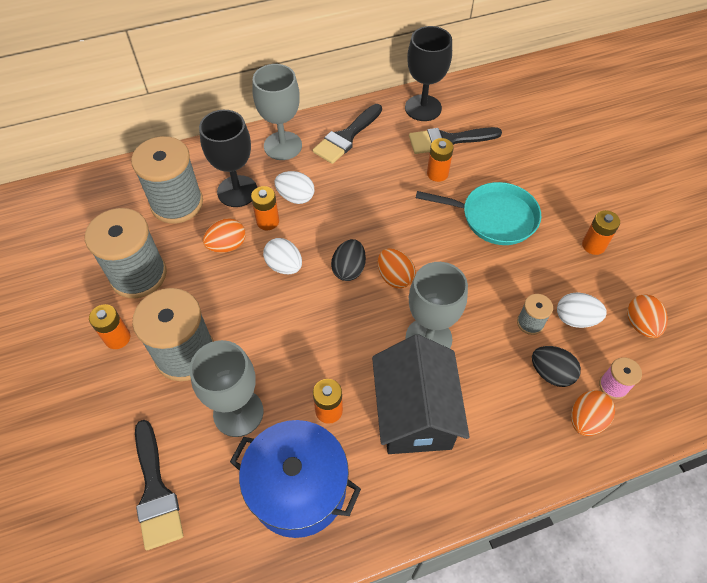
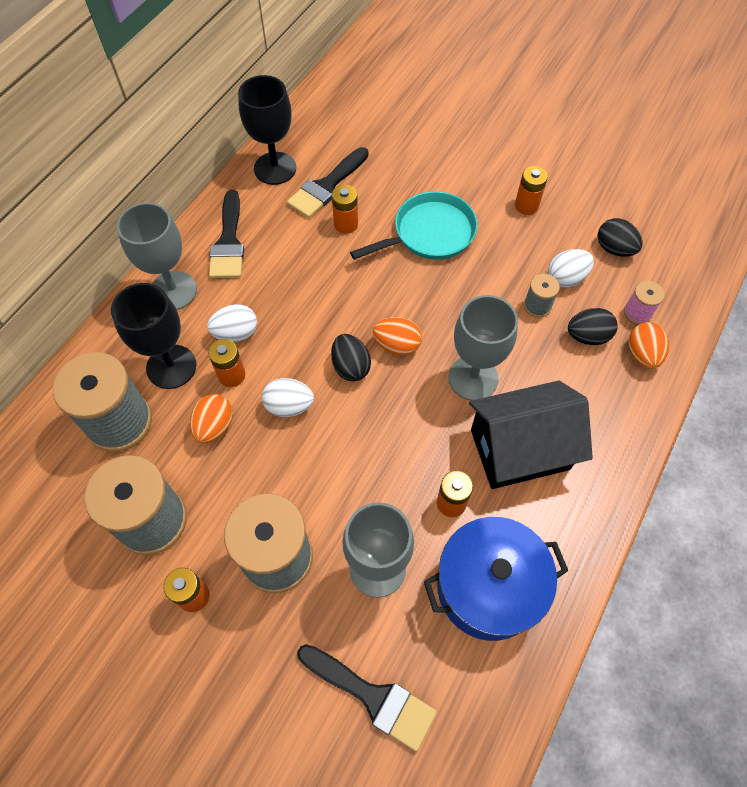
camera: 40 degrees left, 5 degrees up
black house [372,334,470,454] -> black house turned 60 degrees counterclockwise [469,381,593,489]
orange egg [627,294,668,338] -> black egg [598,218,643,257]

